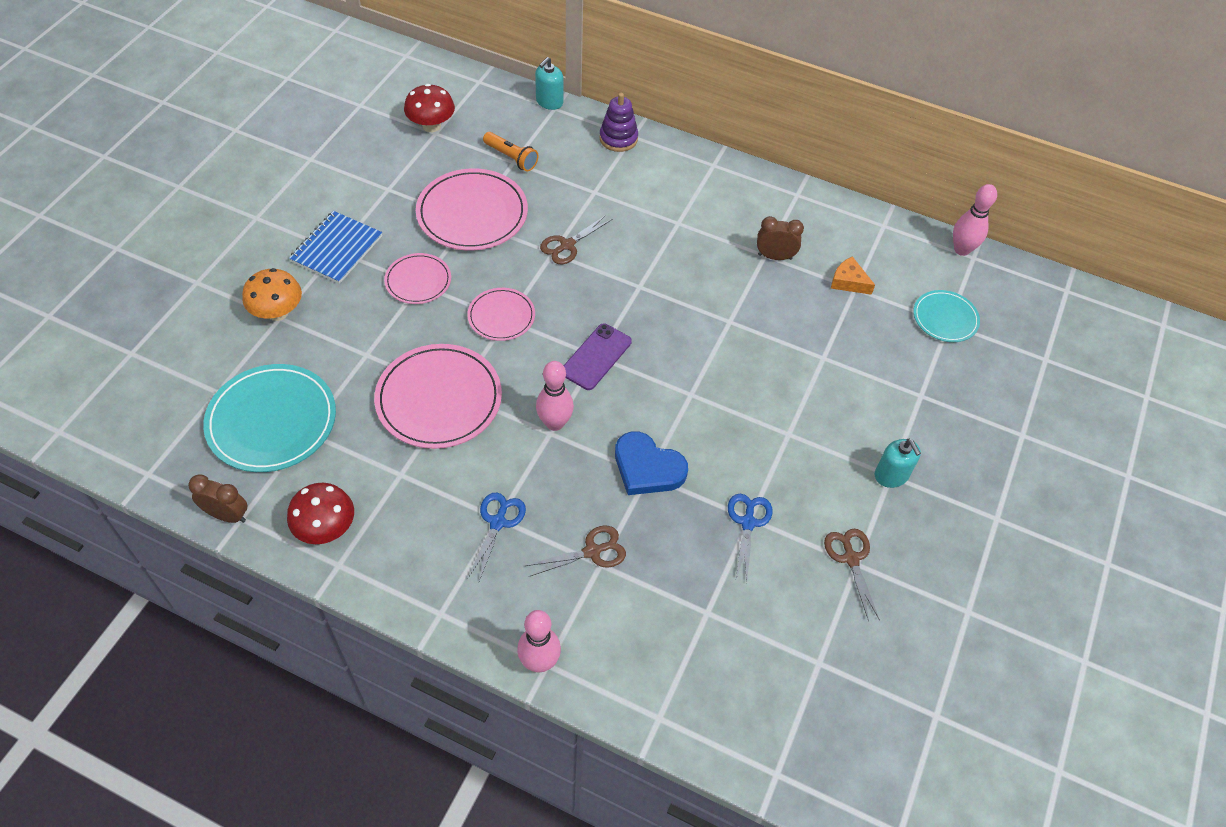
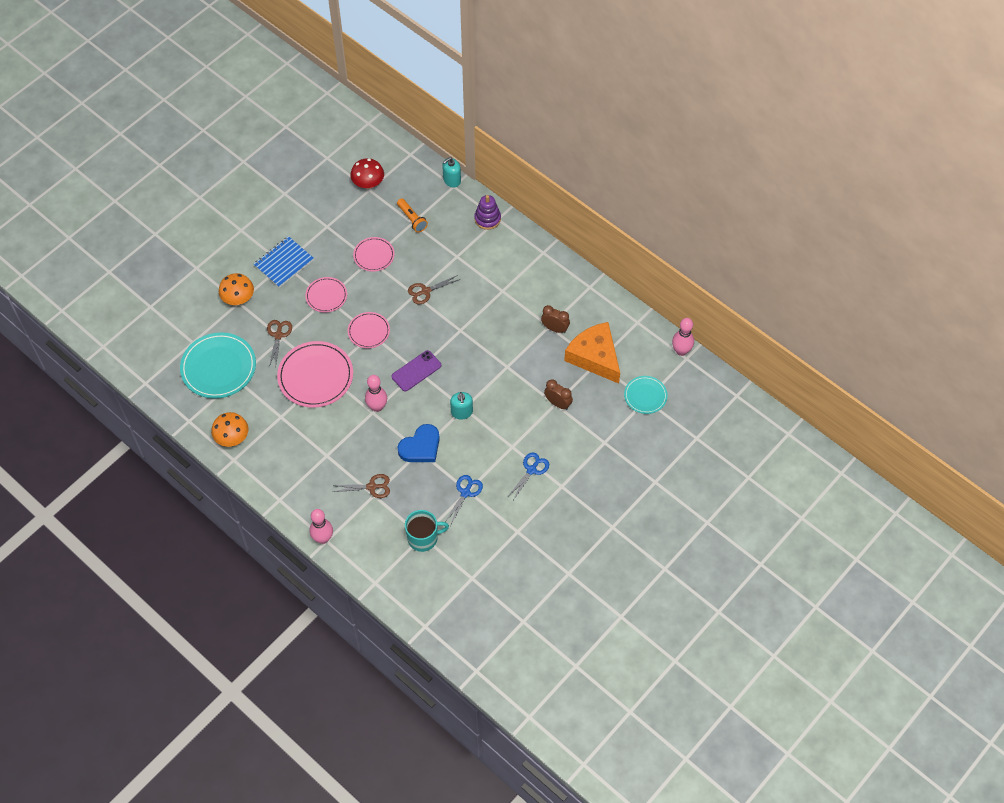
camera: 20 degrees right, 5 degrees up
brown clock [188,474,247,523] -> brown clock moved to [544,379,573,410]
red mushroom [287,483,354,544] -> orange mushroom [211,412,248,447]
pink plate [416,169,528,251] -> pink plate [353,237,395,272], size x0.57
blue scissors [468,493,526,581] -> blue scissors moved to [509,452,549,500]
blue heart [615,431,688,495] -> blue heart turned 90 degrees counterclockwise [397,424,440,462]
brown scissors [824,529,880,621] -> brown scissors moved to [267,320,292,367]
orange cheese [831,256,875,295] -> orange cheese [564,322,620,384], size x2.21
turquoise soap dispenser [875,439,921,488] -> turquoise soap dispenser moved to [450,392,473,420]
none -> turquoise mug [405,510,449,552]

